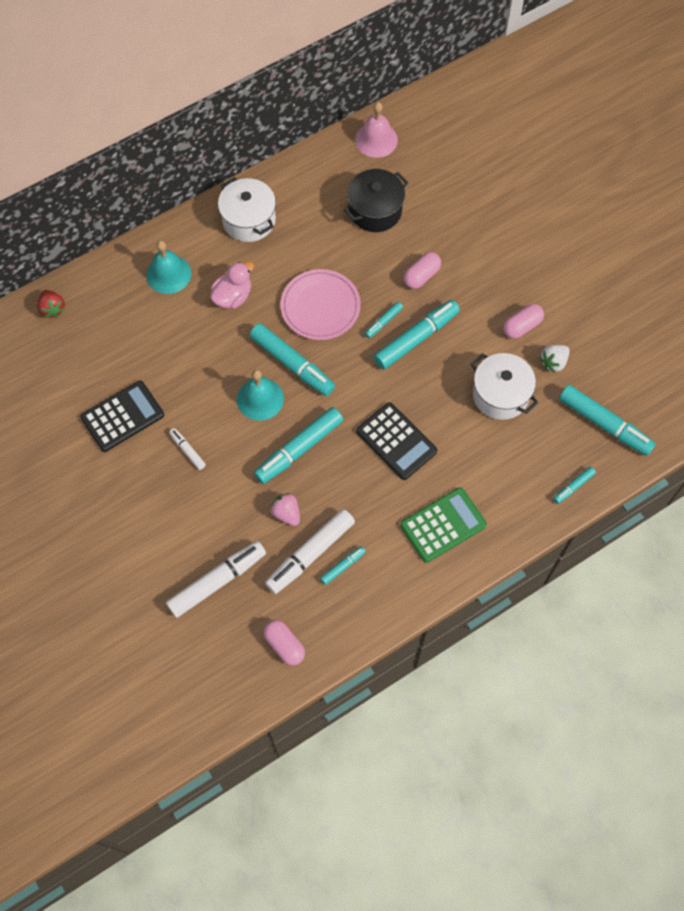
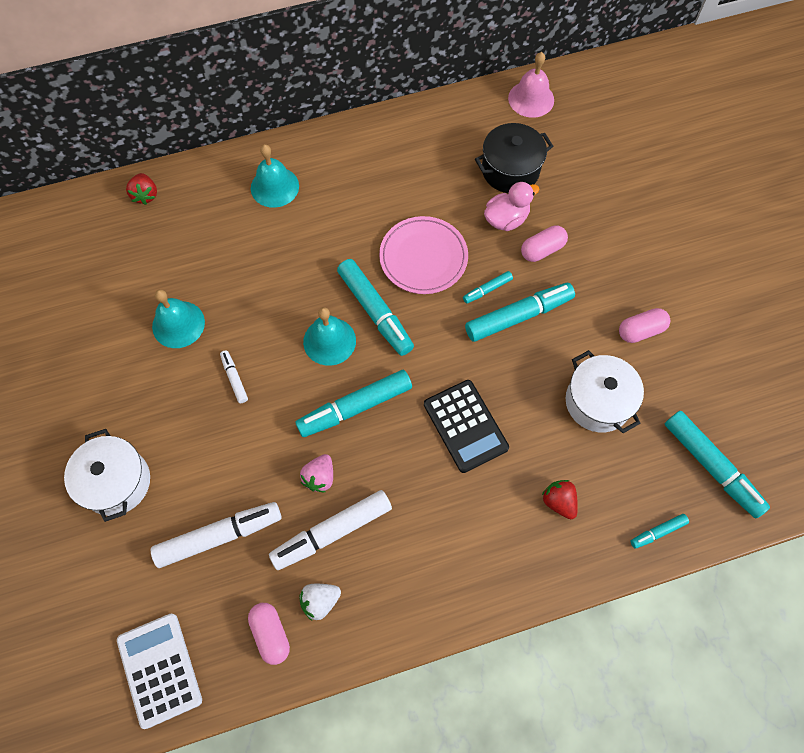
camera: 15 degrees right, 0 degrees up
black calculator [80,380,164,452] -> turquoise bell [152,289,205,348]
pink duck [210,262,254,309] -> pink duck moved to [484,182,540,231]
white pot [218,177,276,242] -> white pot moved to [64,429,150,522]
pink strawberry [270,493,300,526] -> pink strawberry turned 135 degrees counterclockwise [300,454,333,492]
turquoise marker [320,546,366,585] -> none
green calculator [400,488,487,563] -> none
white strawberry [540,345,570,373] -> white strawberry moved to [299,584,341,620]
none -> white calculator [117,614,202,729]
none -> red strawberry [542,480,578,519]

